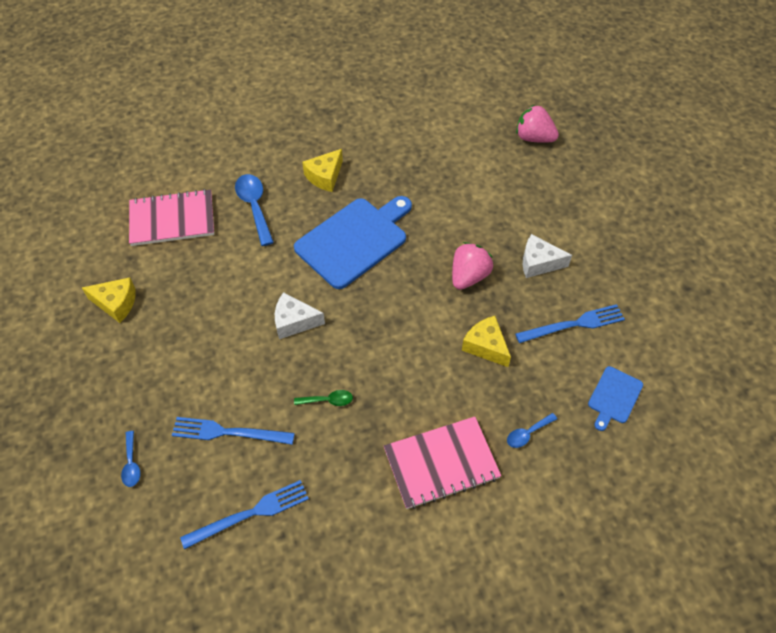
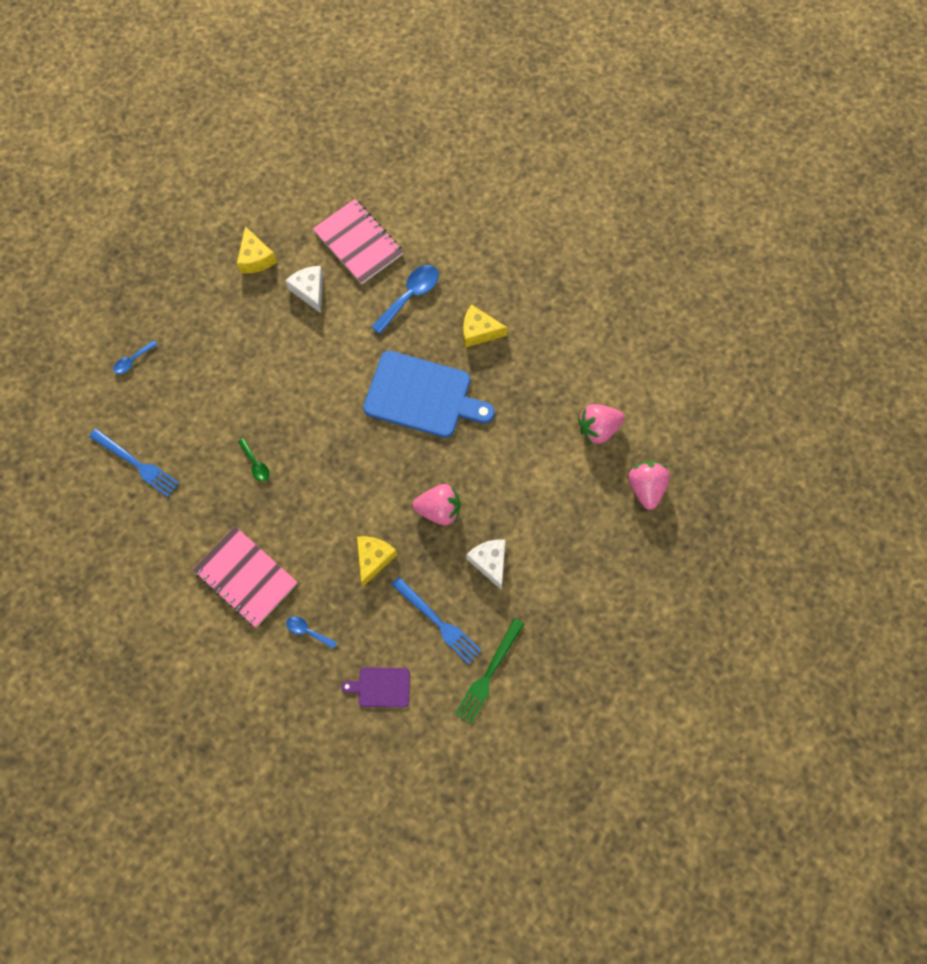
camera: 60 degrees right, 15 degrees up
blue fork [172,417,295,445] -> none
white cheese [275,292,325,339] -> white cheese moved to [285,266,323,313]
blue cutting board [588,366,643,431] -> purple cutting board [341,667,410,707]
none -> green fork [455,618,524,724]
none -> pink strawberry [578,404,625,444]

